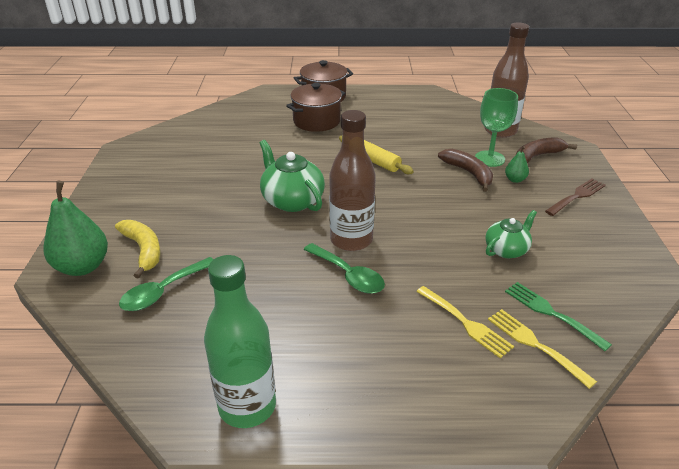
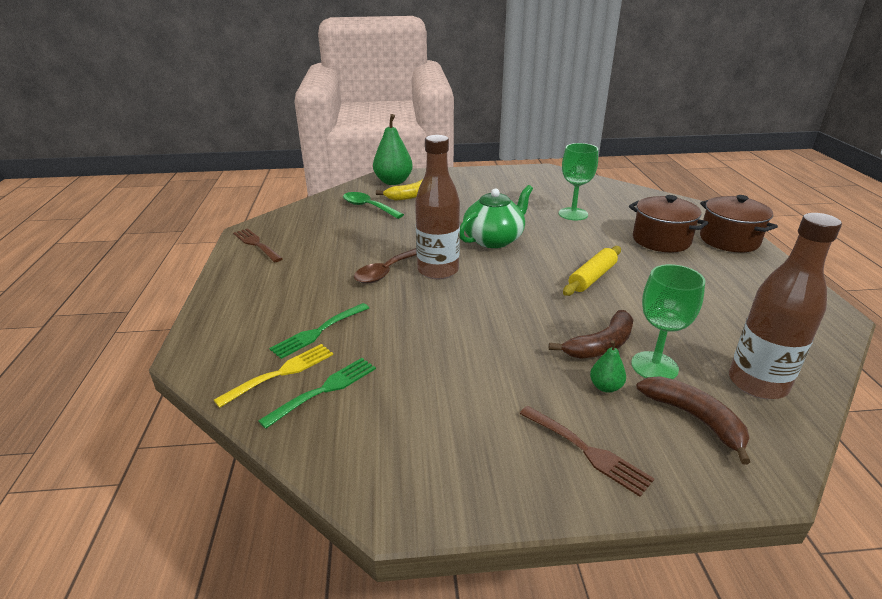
camera: 85 degrees right, 5 degrees down
green bottle [204,255,276,428] -> brown fork [233,228,283,262]
green spoon [303,243,385,294] -> brown spoon [354,248,417,283]
yellow fork [416,286,514,359] -> green fork [269,303,369,359]
green teapot [485,210,537,258] -> none
none -> green goblet [558,143,598,220]

